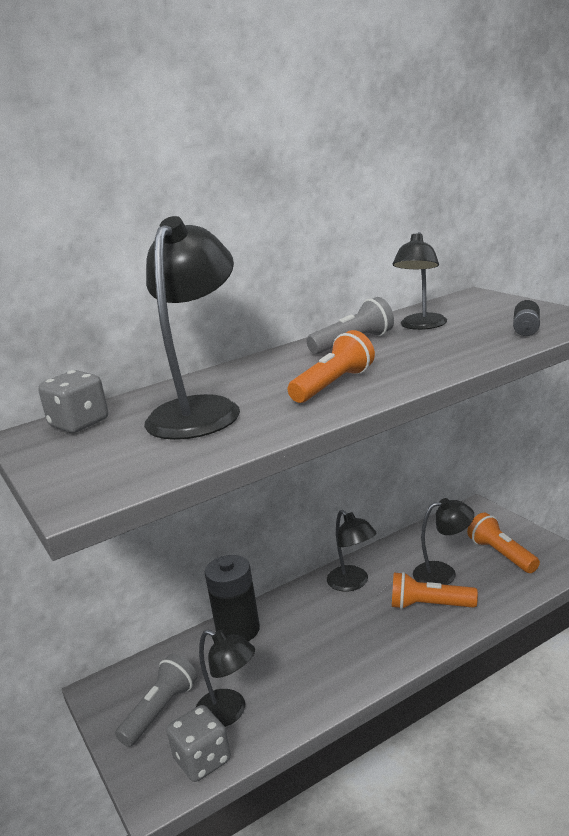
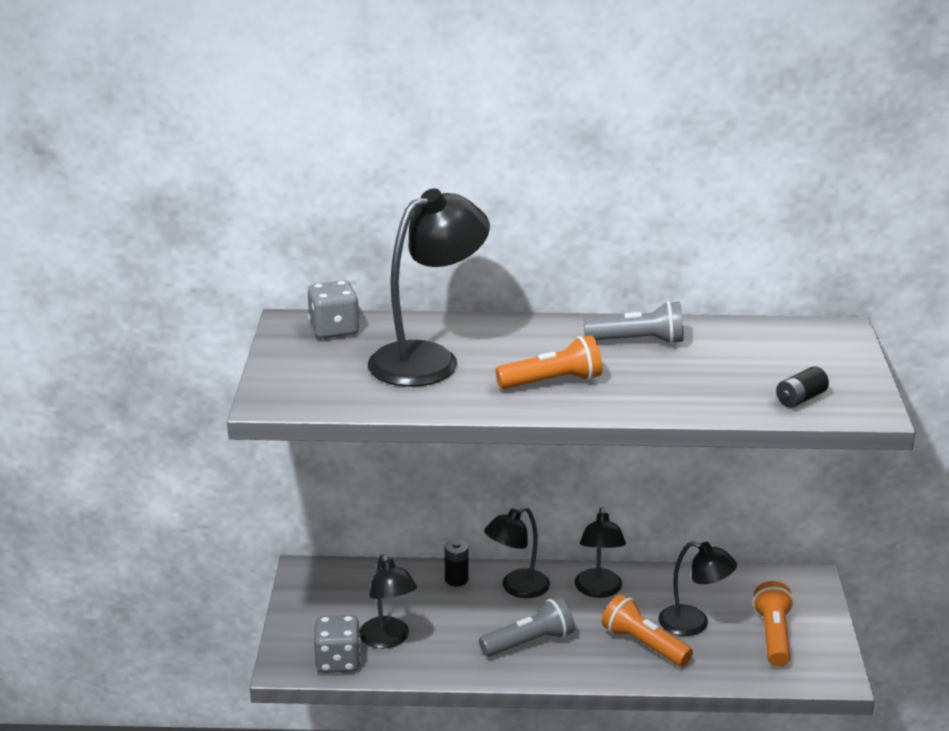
camera: 30 degrees right, 5 degrees up
grey flashlight [115,654,197,747] -> grey flashlight moved to [479,597,575,657]
black battery [205,555,260,641] -> black battery [444,540,469,586], size x0.50
black lamp [393,232,447,330] -> black lamp moved to [484,507,550,598]

